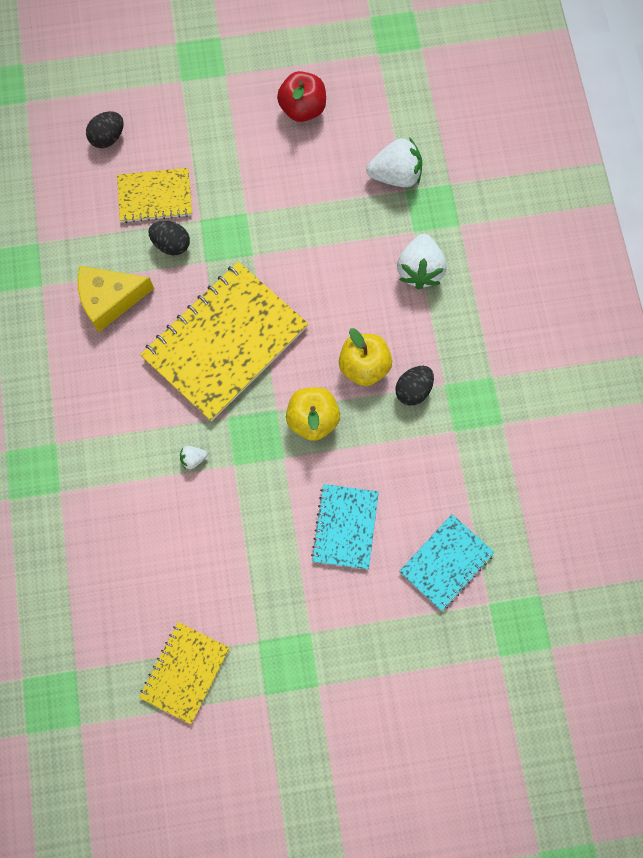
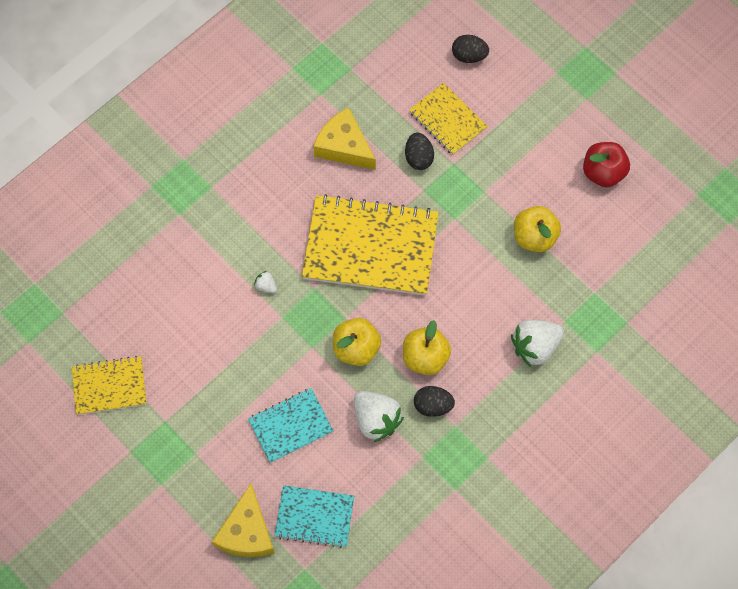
camera: 55 degrees right, 5 degrees down
white strawberry [366,137,422,187] -> white strawberry moved to [354,391,404,443]
none -> yellow cheese [212,484,275,557]
none -> yellow apple [514,206,561,252]

